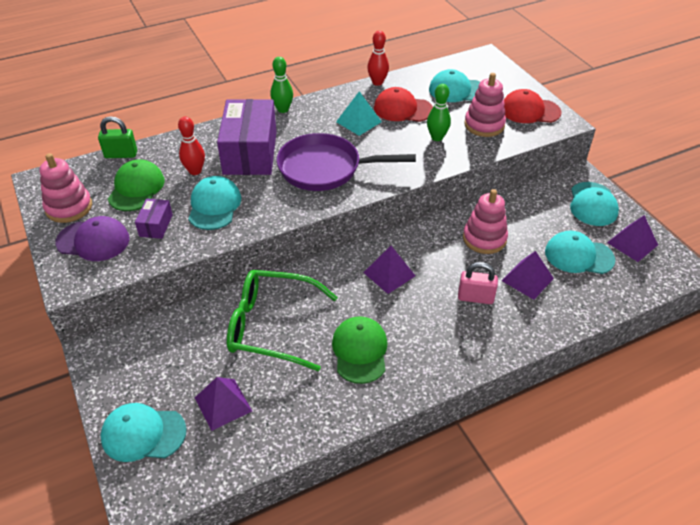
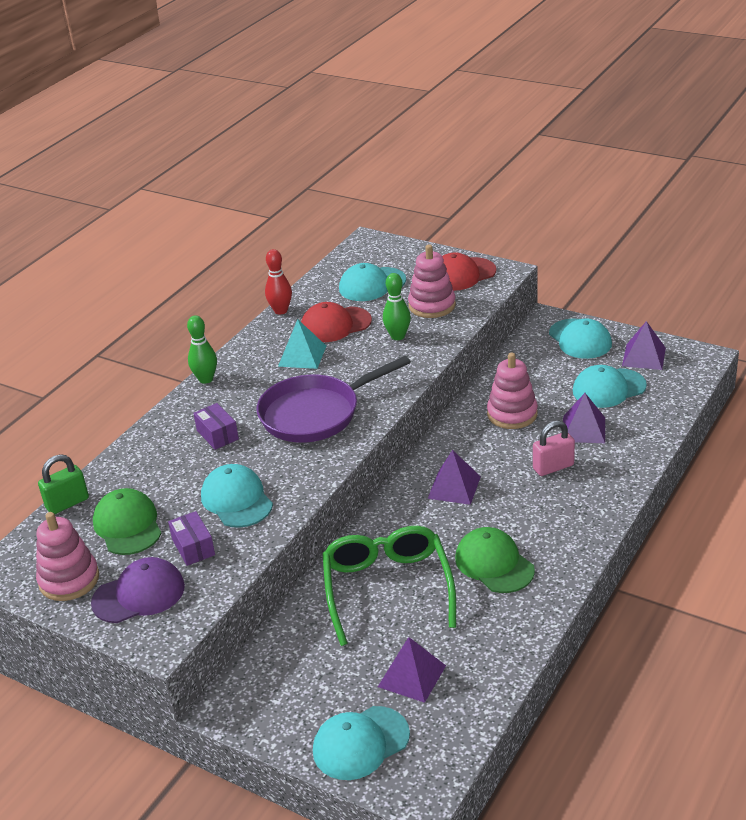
camera: 30 degrees left, 10 degrees down
red bowling pin [178,117,205,175] -> none
purple box [217,99,277,175] -> purple box [193,403,239,450], size x0.45
green glasses [227,270,338,371] -> green glasses turned 105 degrees clockwise [323,526,456,646]

